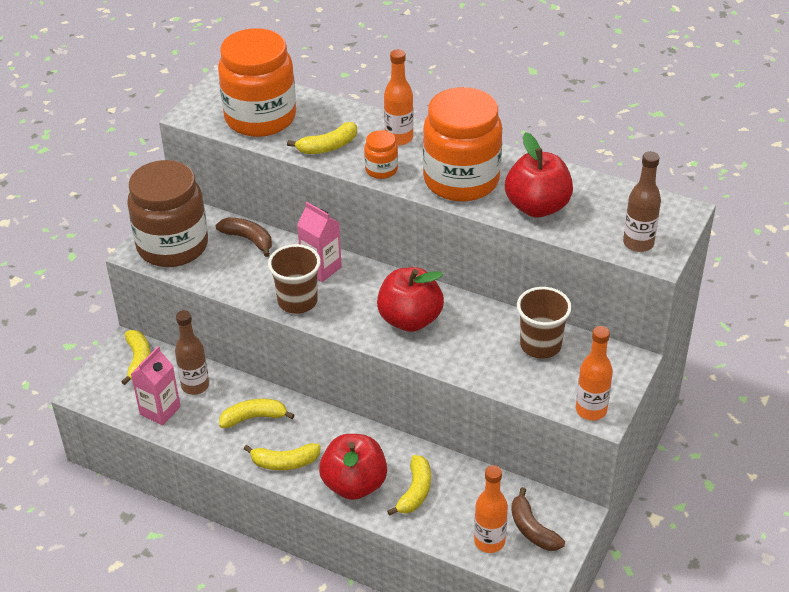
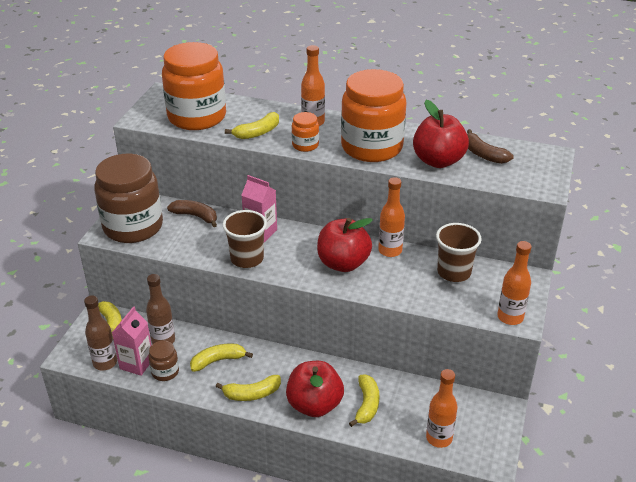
camera: 10 degrees left, 5 degrees down
brown banana [511,487,565,551] -> brown banana moved to [467,129,514,164]
brown bottle [623,151,661,252] -> brown bottle moved to [84,295,117,371]
none -> brown jar [148,341,179,381]
none -> orange bottle [378,177,405,257]

